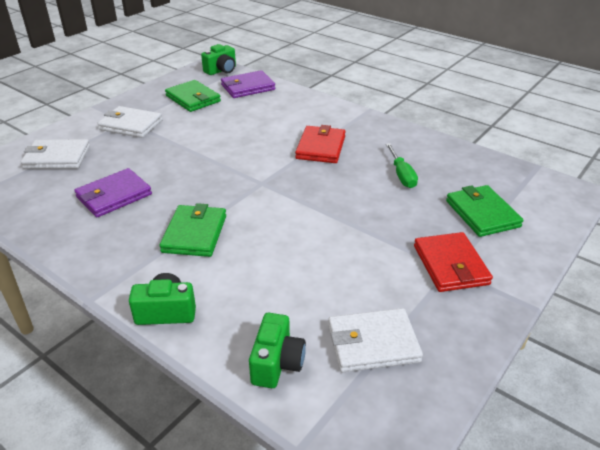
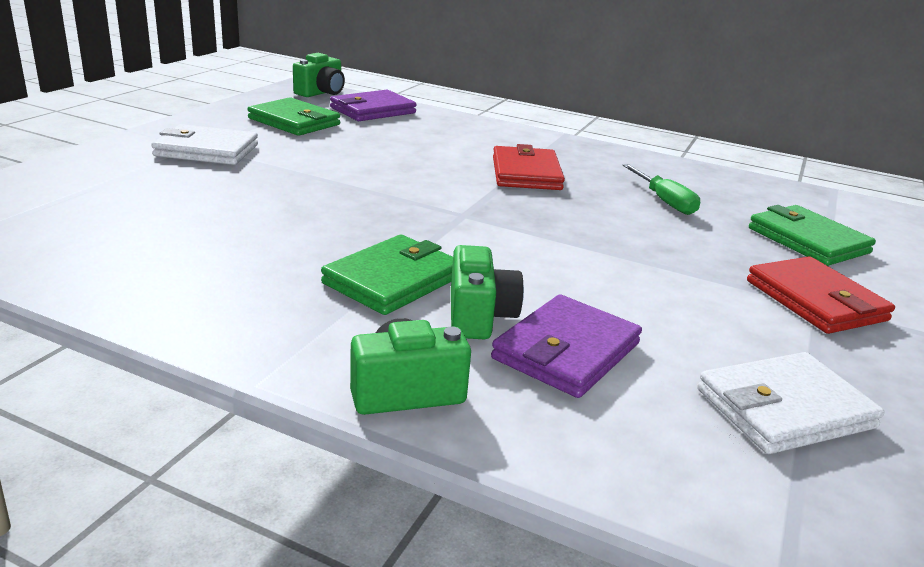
camera: 15 degrees left, 10 degrees down
white wallet [21,139,90,169] -> none
purple wallet [74,168,152,217] -> purple wallet moved to [491,294,642,398]
green wallet [159,203,226,257] -> green wallet turned 45 degrees clockwise [321,235,453,315]
green camera [249,313,306,388] -> green camera moved to [451,245,524,339]

